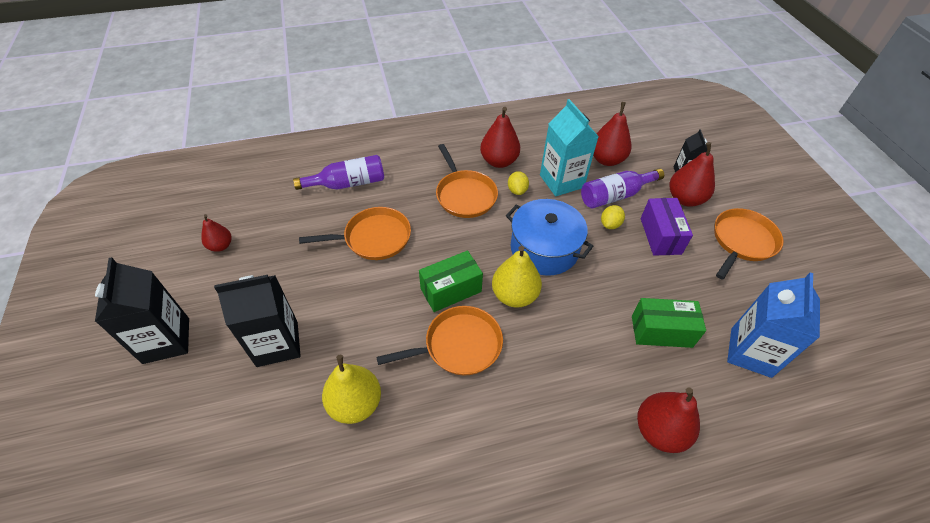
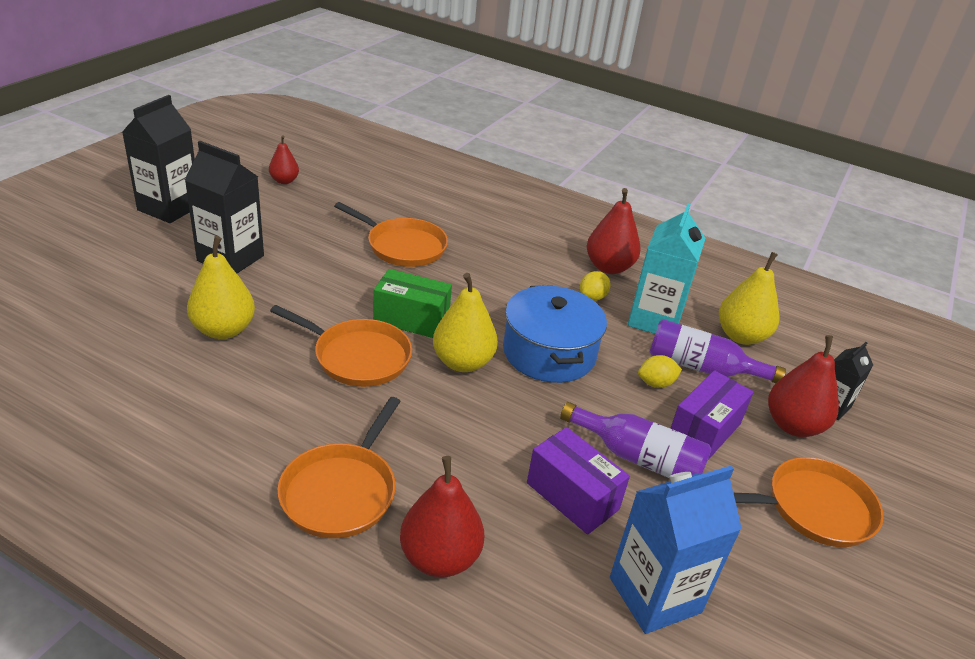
camera: 40 degrees right, 15 degrees down
purple bottle [293,155,384,190] -> purple bottle moved to [560,402,711,478]
orange pan [436,144,498,218] -> orange pan moved to [277,397,401,538]
red pear [593,102,632,166] -> yellow pear [719,252,779,345]
green box [632,298,706,348] -> purple box [527,427,630,535]

